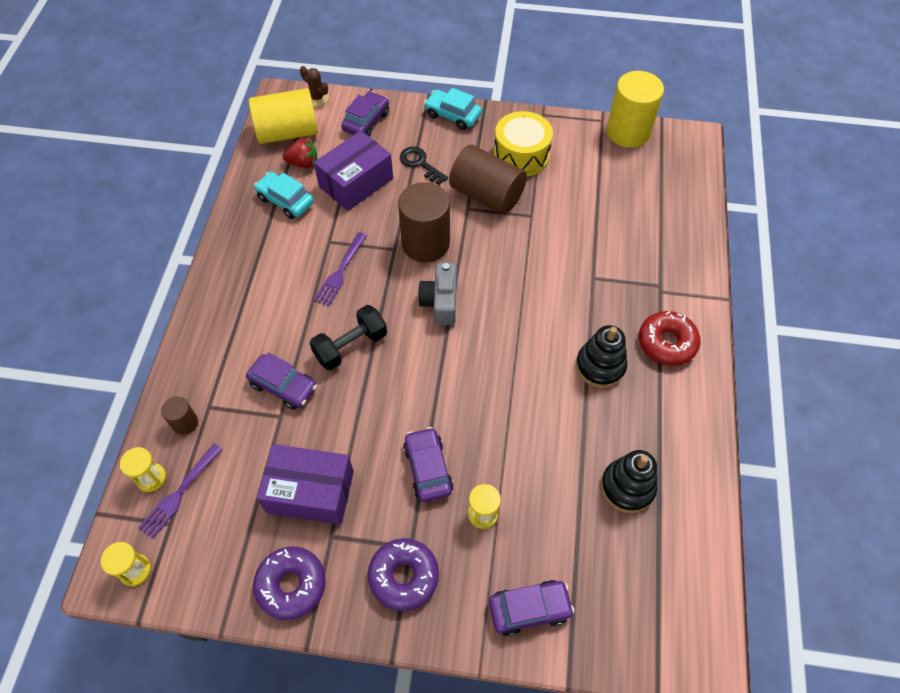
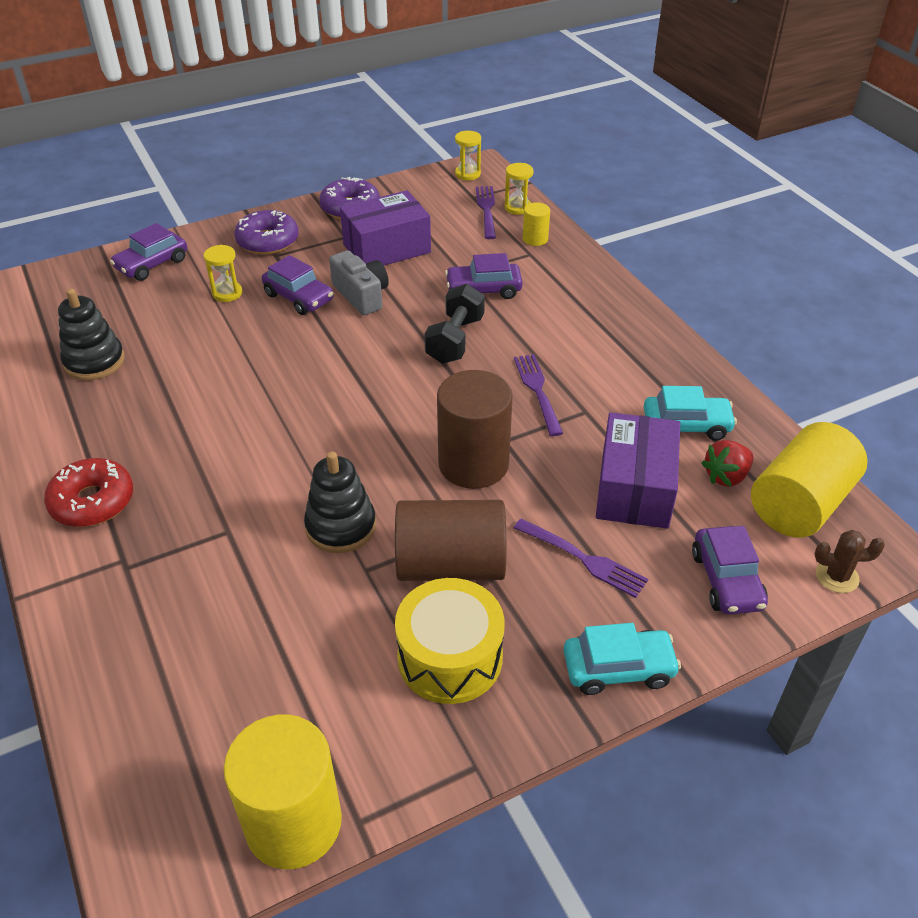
camera: 145 degrees right, 15 degrees down
brown cylinder [161,397,198,435] -> yellow cylinder [523,202,550,246]
black key [400,147,448,185] -> purple fork [514,519,648,598]
grey camera [418,262,457,326] -> grey camera moved to [329,251,389,315]
black stacking toy [576,325,627,388] -> black stacking toy moved to [304,451,376,553]

